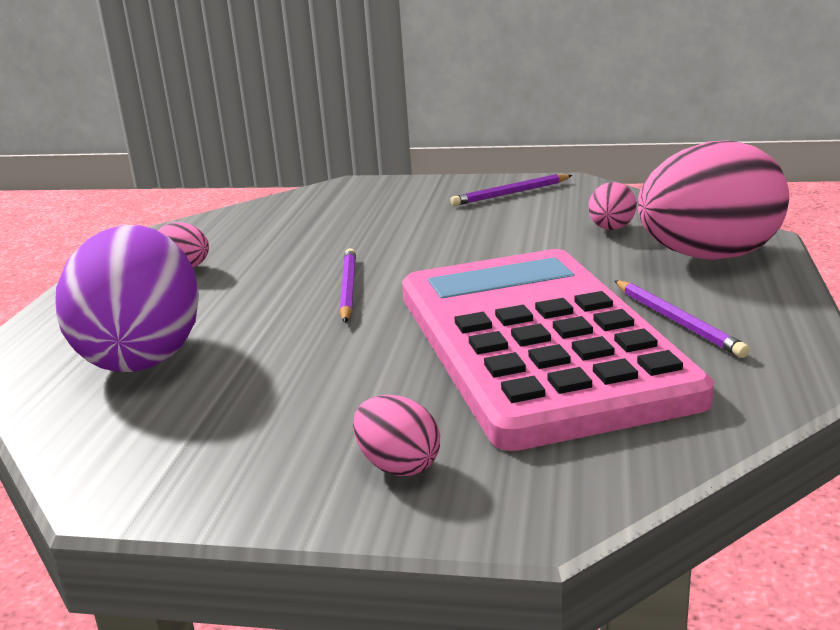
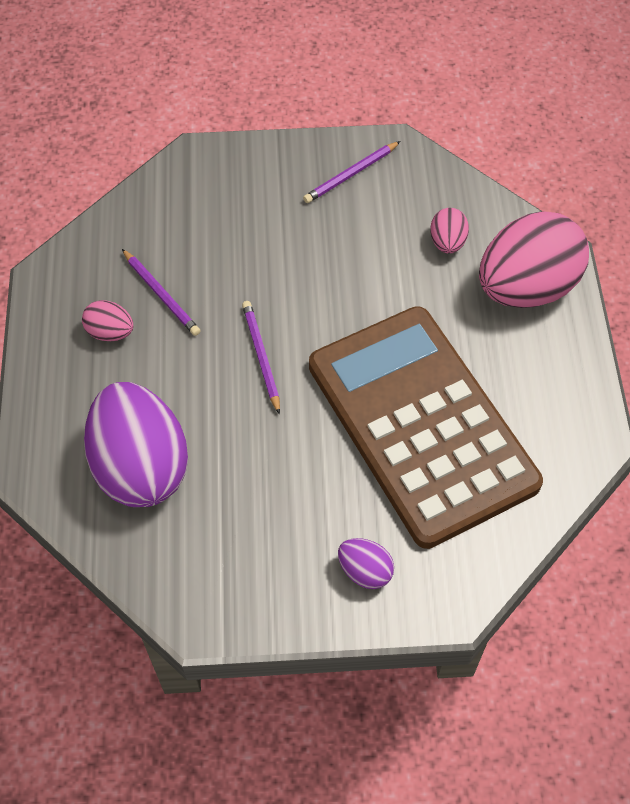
camera: 15 degrees left, 35 degrees up
pink egg [353,395,440,476] -> purple egg [338,538,394,589]
pink calculator [402,249,714,451] -> brown calculator [309,306,543,549]
purple pencil [614,280,750,358] -> purple pencil moved to [122,249,200,336]

